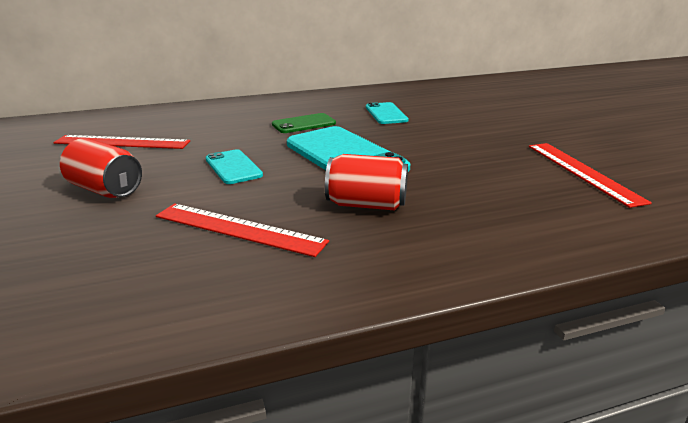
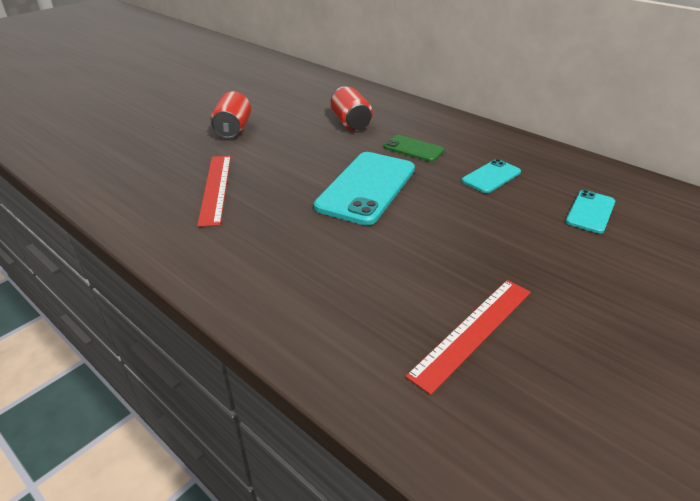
camera: 60 degrees right, 10 degrees up
red ruler [53,135,190,149] -> none
turquoise phone [206,149,263,184] -> turquoise phone moved to [565,190,615,234]
red can [325,154,408,210] -> red can moved to [331,86,373,131]

